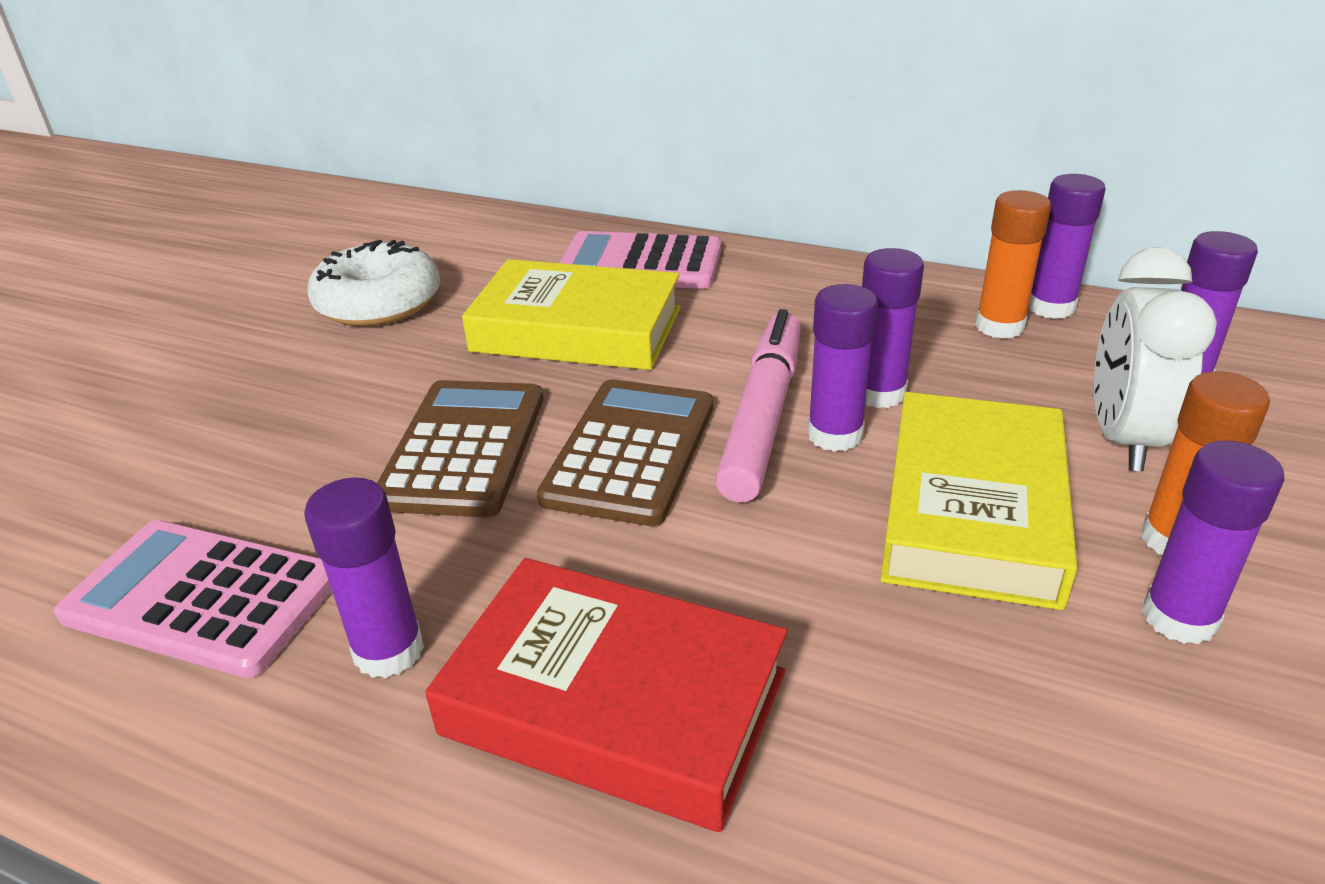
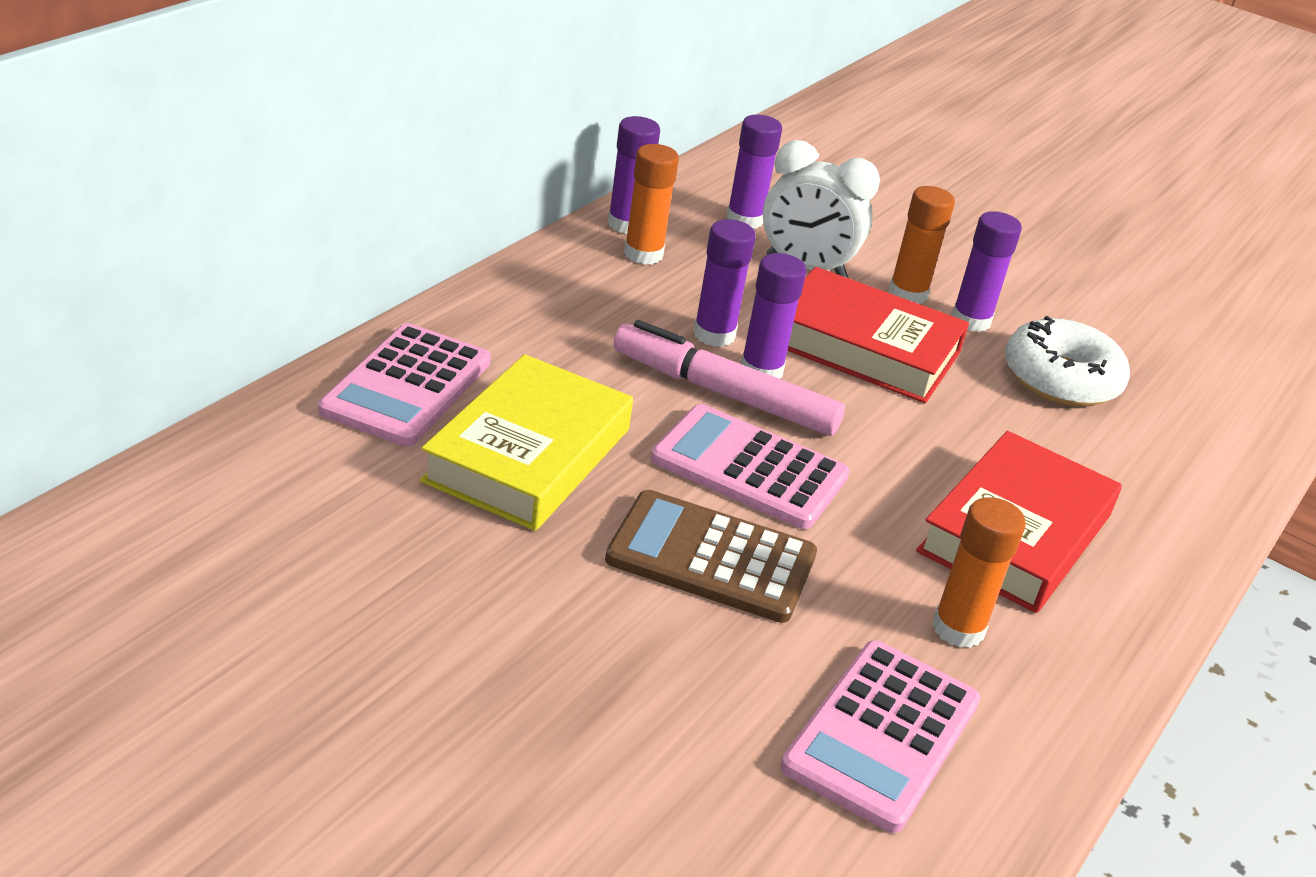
camera: 85 degrees left, 0 degrees up
purple glue stick [304,477,424,678] -> orange glue stick [932,497,1026,648]
white donut [307,240,440,327] -> white donut moved to [1005,316,1130,407]
brown calculator [537,379,713,526] -> pink calculator [651,404,850,529]
yellow book [880,392,1077,610] -> red book [787,267,969,403]

